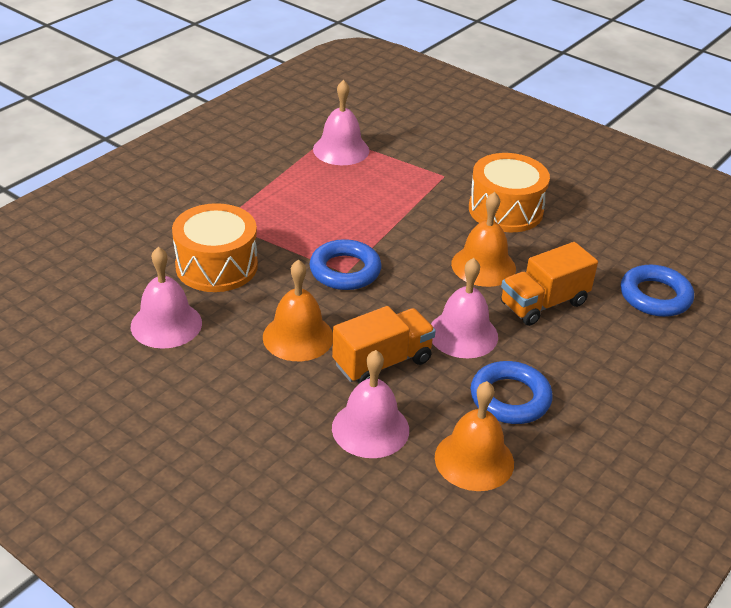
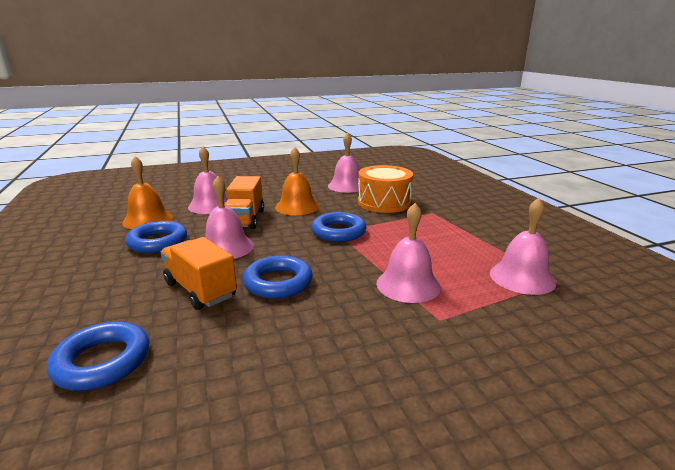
camera: 125 degrees right, 15 degrees down
orange bell [451,192,516,287] -> blue ring [243,255,313,299]
orange drum [469,153,550,232] -> none
orange truck [501,242,598,326] -> orange truck turned 45 degrees counterclockwise [161,237,237,310]
none -> pink bell [377,203,441,303]

